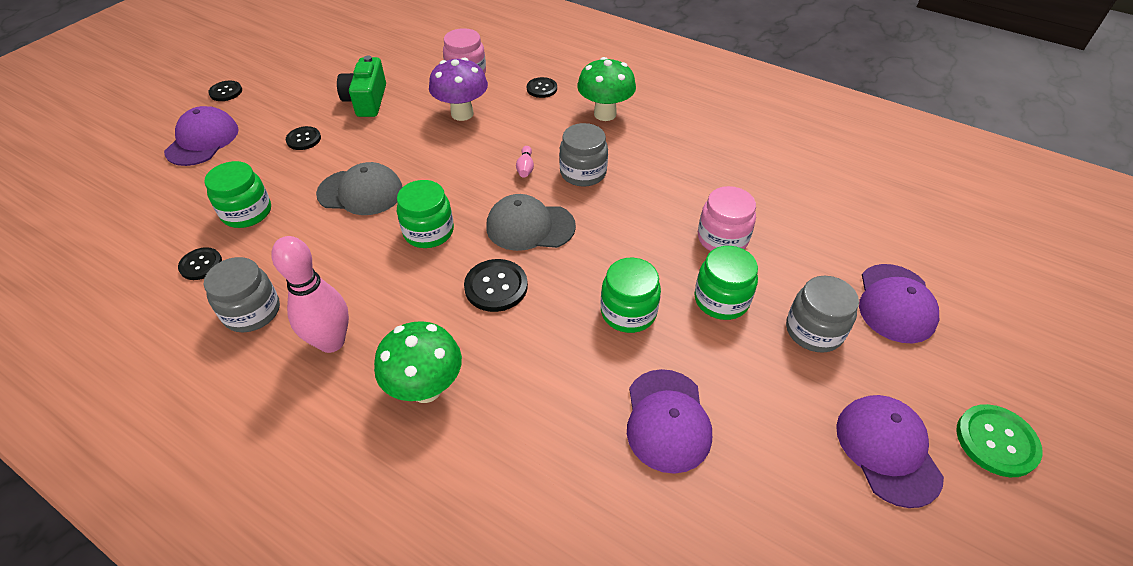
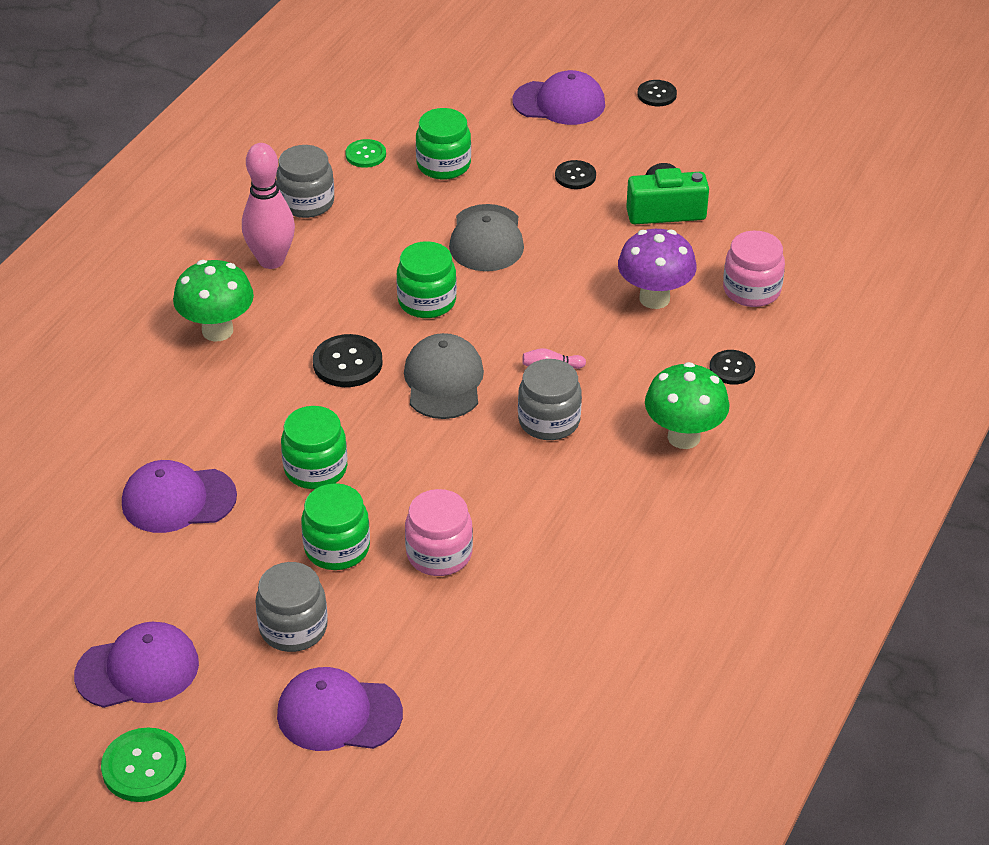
camera: 85 degrees right, 5 degrees down
black button [178,247,222,280] -> green button [345,139,386,168]

